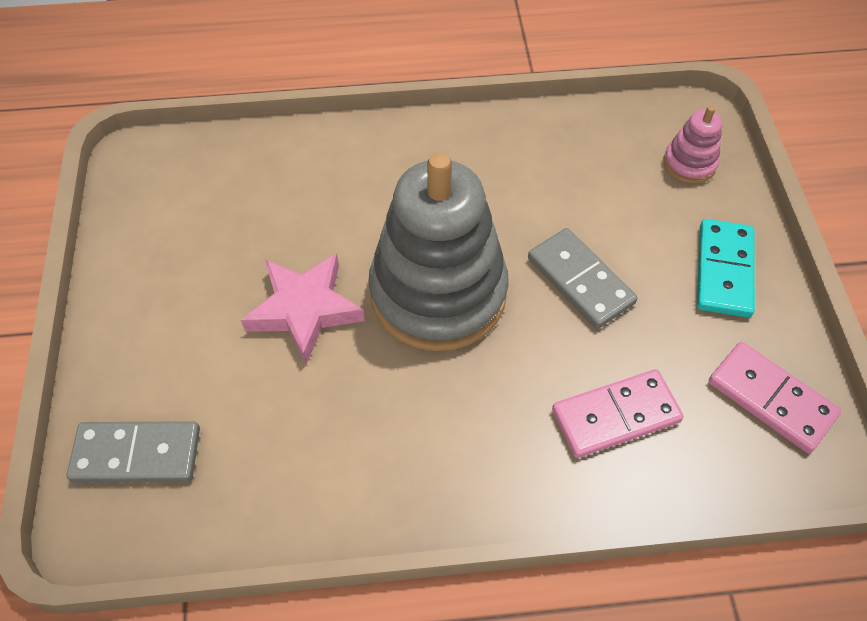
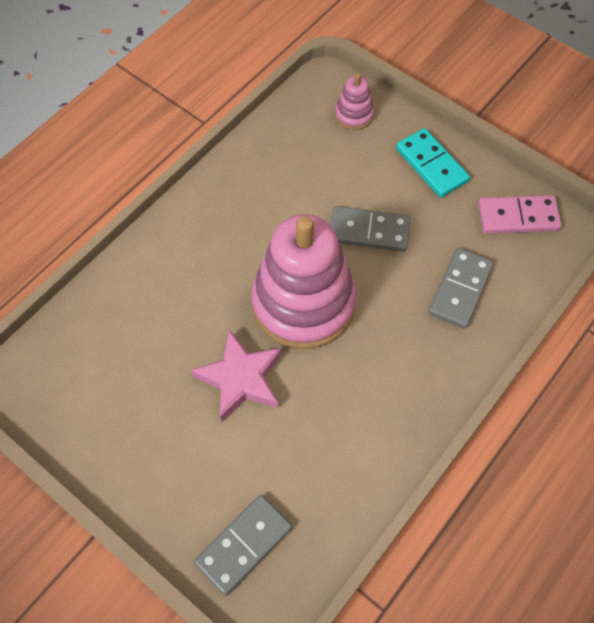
camera: 45 degrees left, 5 degrees up
grey stacking toy [369,152,509,351] -> pink stacking toy [251,214,357,349]
pink domino [552,369,684,458] -> grey domino [428,248,494,329]

